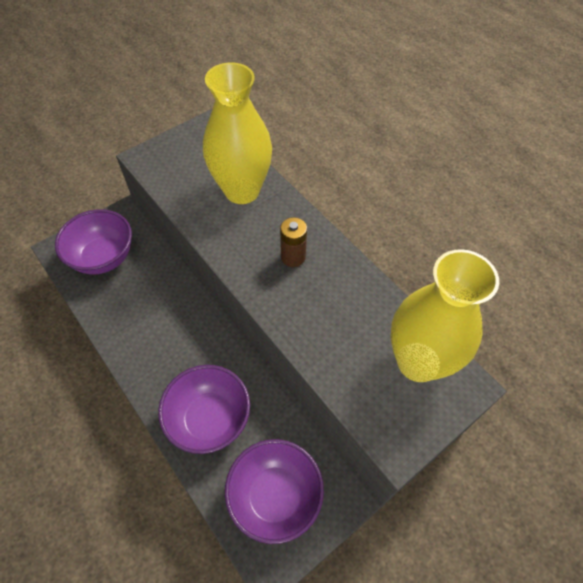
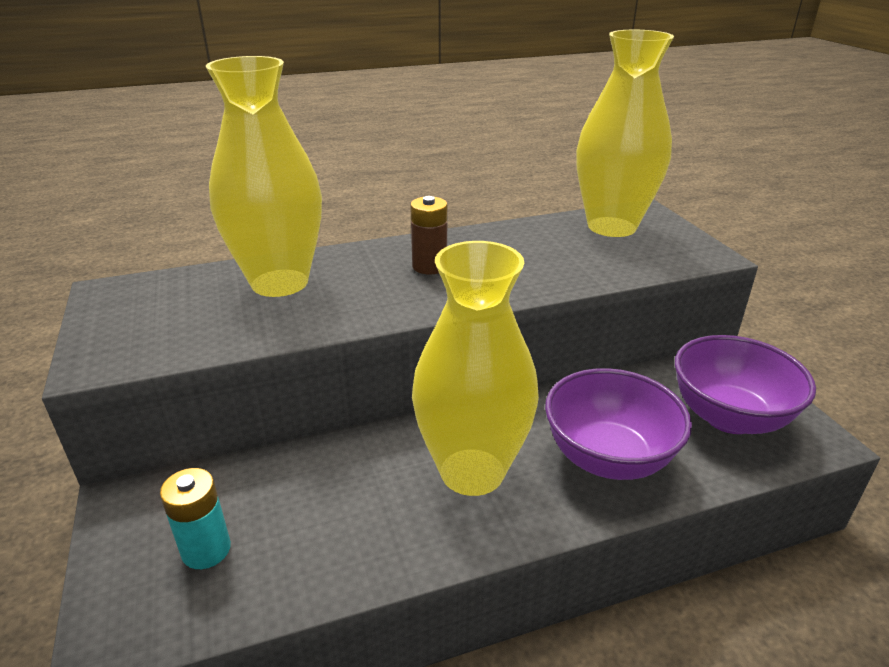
camera: 70 degrees left, 25 degrees down
purple bowl [55,209,132,274] -> turquoise battery [160,468,231,569]
none -> yellow vase [412,241,539,496]

